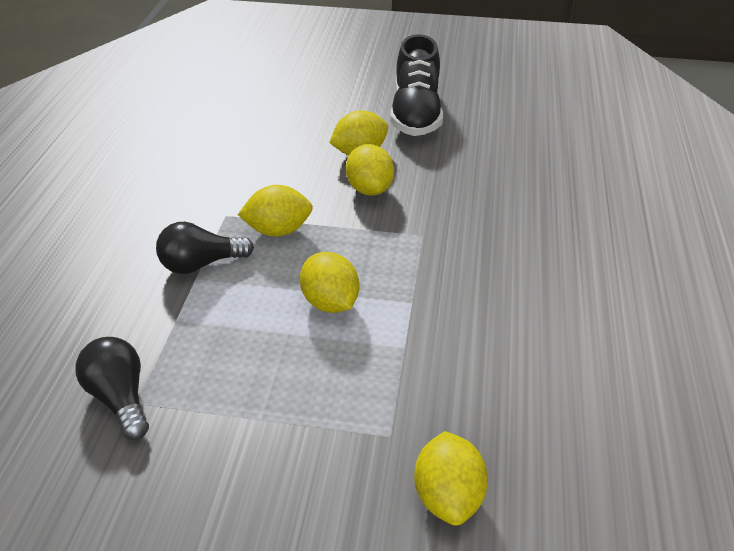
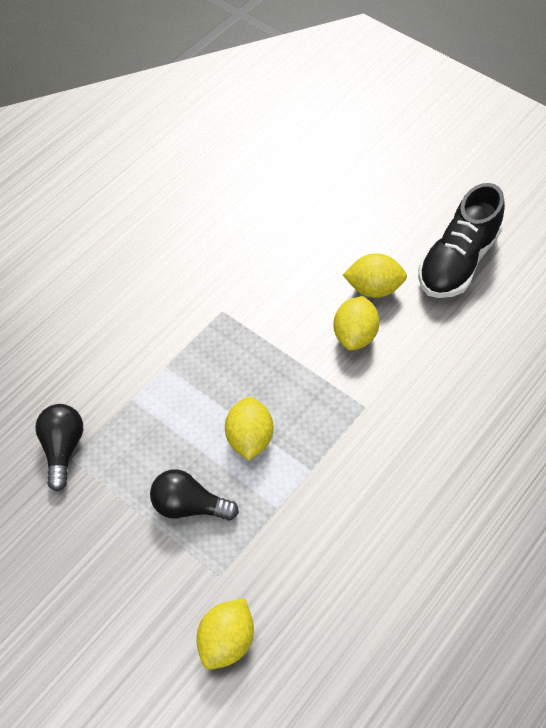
camera: 30 degrees right, 15 degrees up
black light bulb [156,222,254,274] -> black light bulb moved to [150,469,239,521]
yellow lemon [238,185,313,237] -> none

